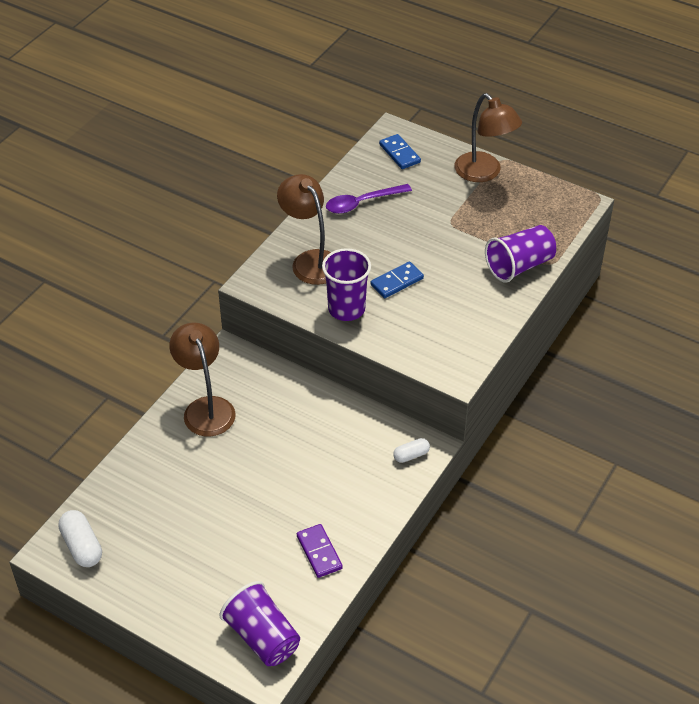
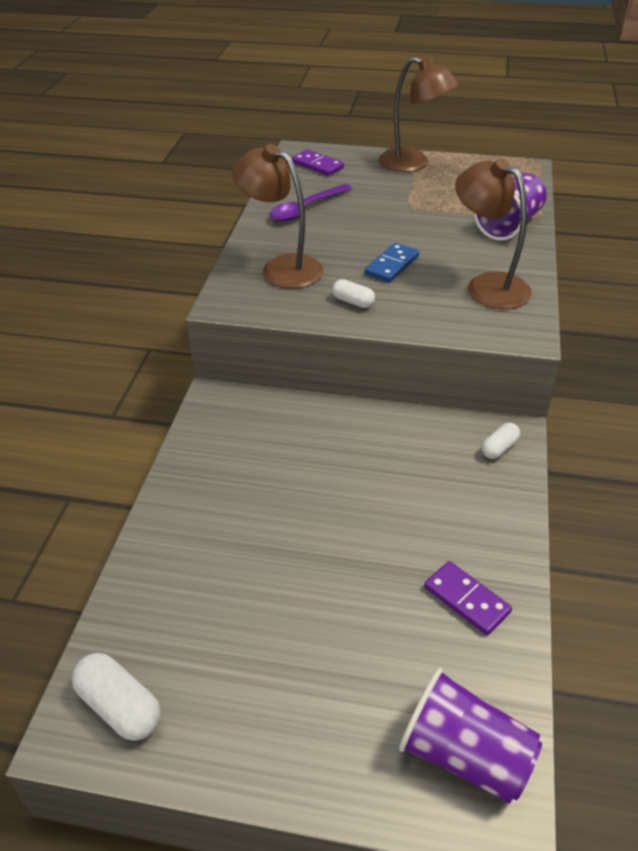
camera: 20 degrees left, 5 degrees down
brown lamp [169,323,236,436] -> brown lamp moved to [455,158,532,309]
purple cup [322,248,371,321] -> white capsule [332,279,375,308]
blue domino [379,134,421,169] -> purple domino [292,149,344,176]

